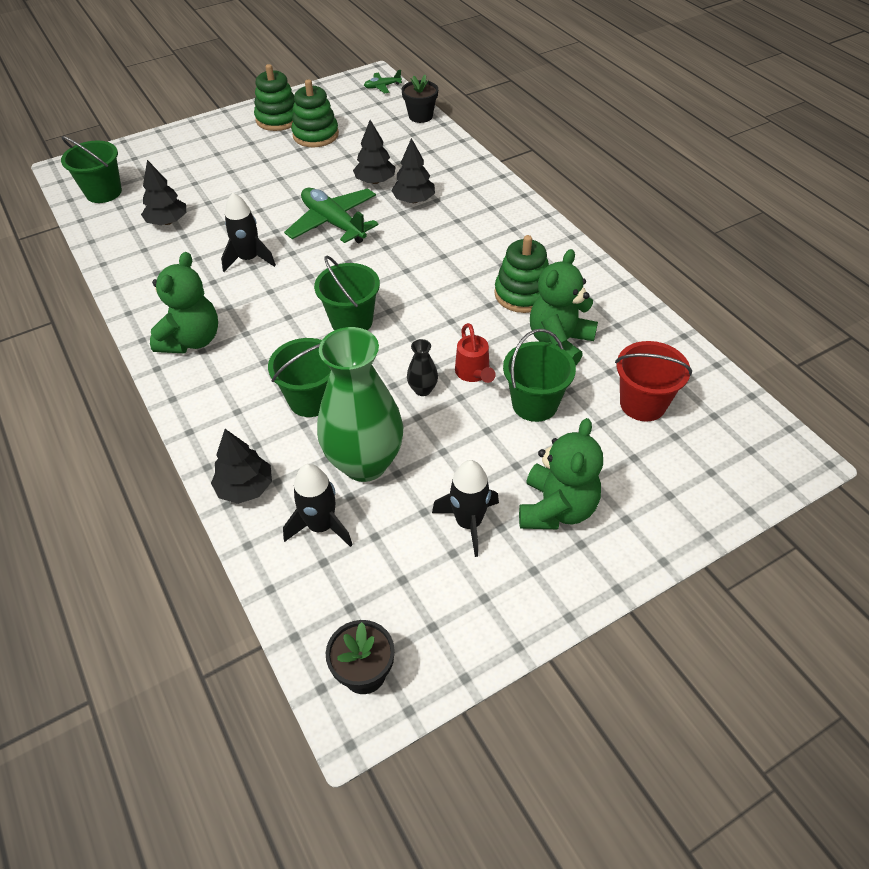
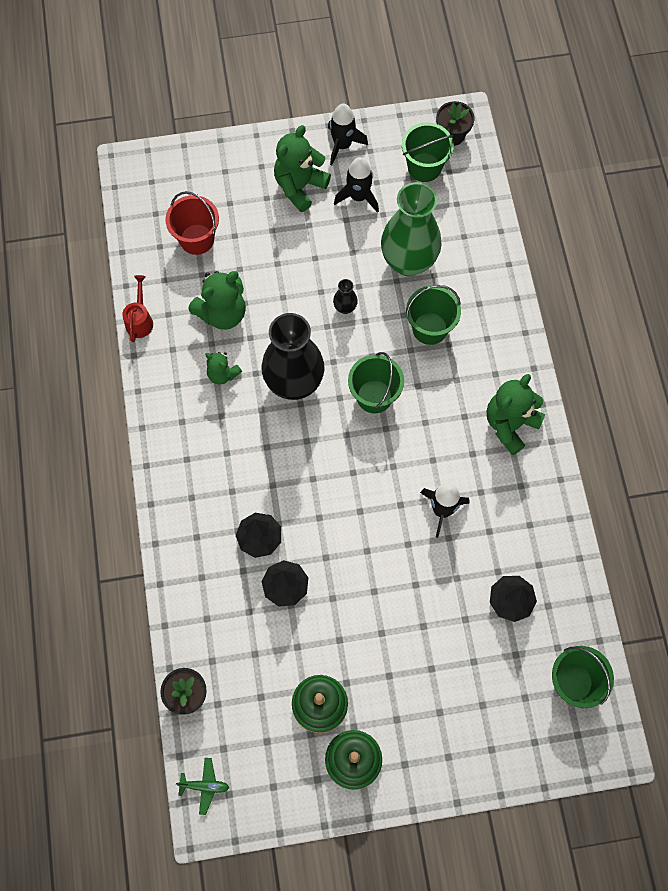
camera: 160 degrees left, 20 degrees up
black tree [211,429,272,504] -> none
black rocket [283,464,353,547] -> black rocket moved to [328,103,368,165]
green plane [284,188,379,243] -> none
red watering can [455,323,496,383] -> red watering can moved to [122,275,153,342]
green stacking toy [494,235,549,313] -> green teddy bear [205,352,242,385]
green bucket [503,329,576,422] -> green bucket moved to [402,122,454,182]
none -> black vase [262,313,325,400]

